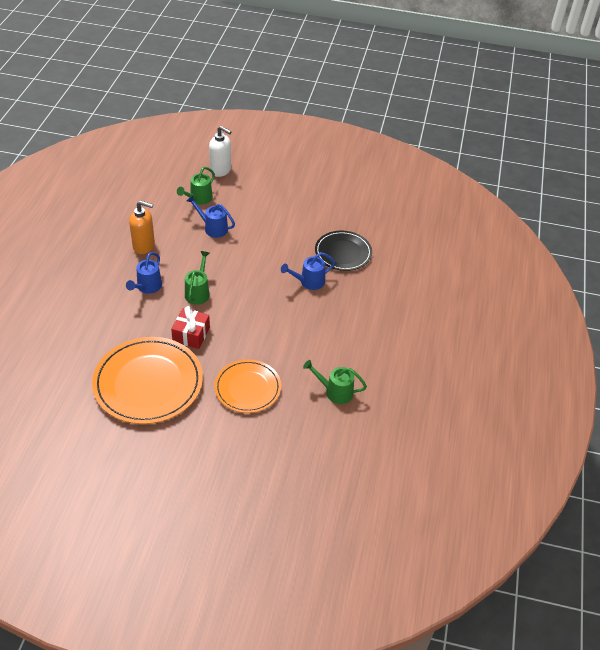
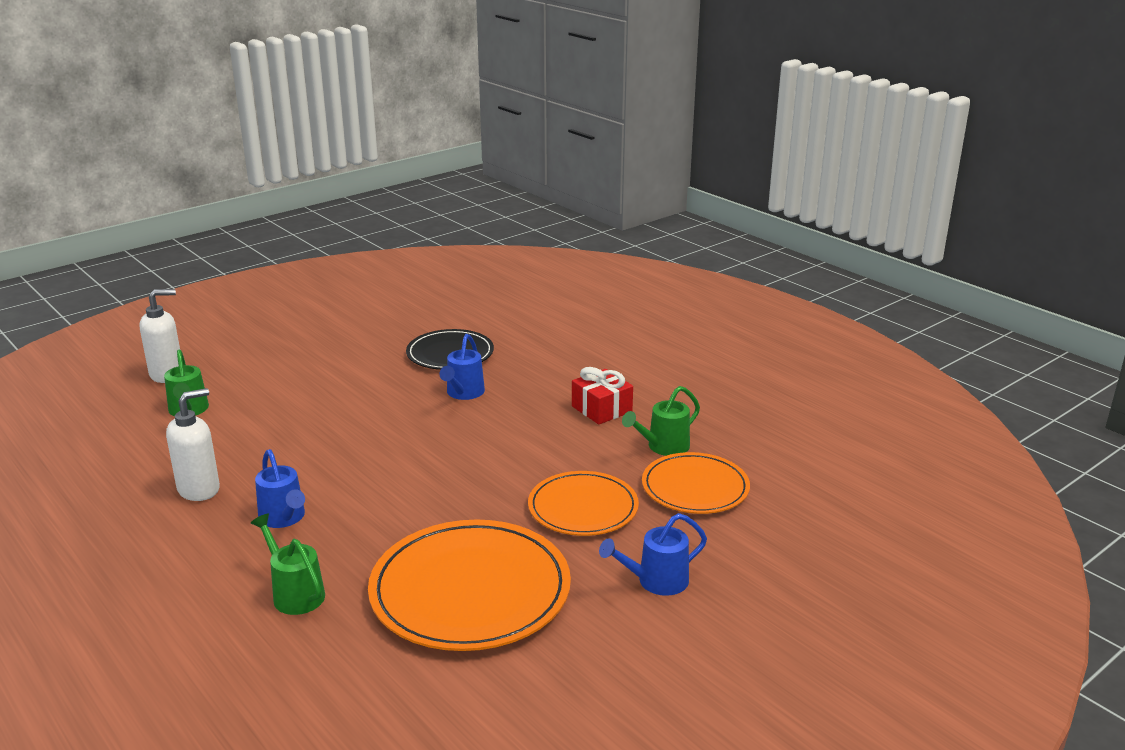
camera: 50 degrees left, 20 degrees down
orange soap dispenser [129,201,155,254] -> white soap dispenser [166,388,220,501]
red gift [171,306,210,349] -> red gift moved to [572,367,633,424]
green watering can [185,251,210,305] -> green watering can moved to [251,514,325,615]
blue watering can [187,195,235,238] -> blue watering can moved to [599,513,707,596]
none -> orange plate [642,452,750,514]

